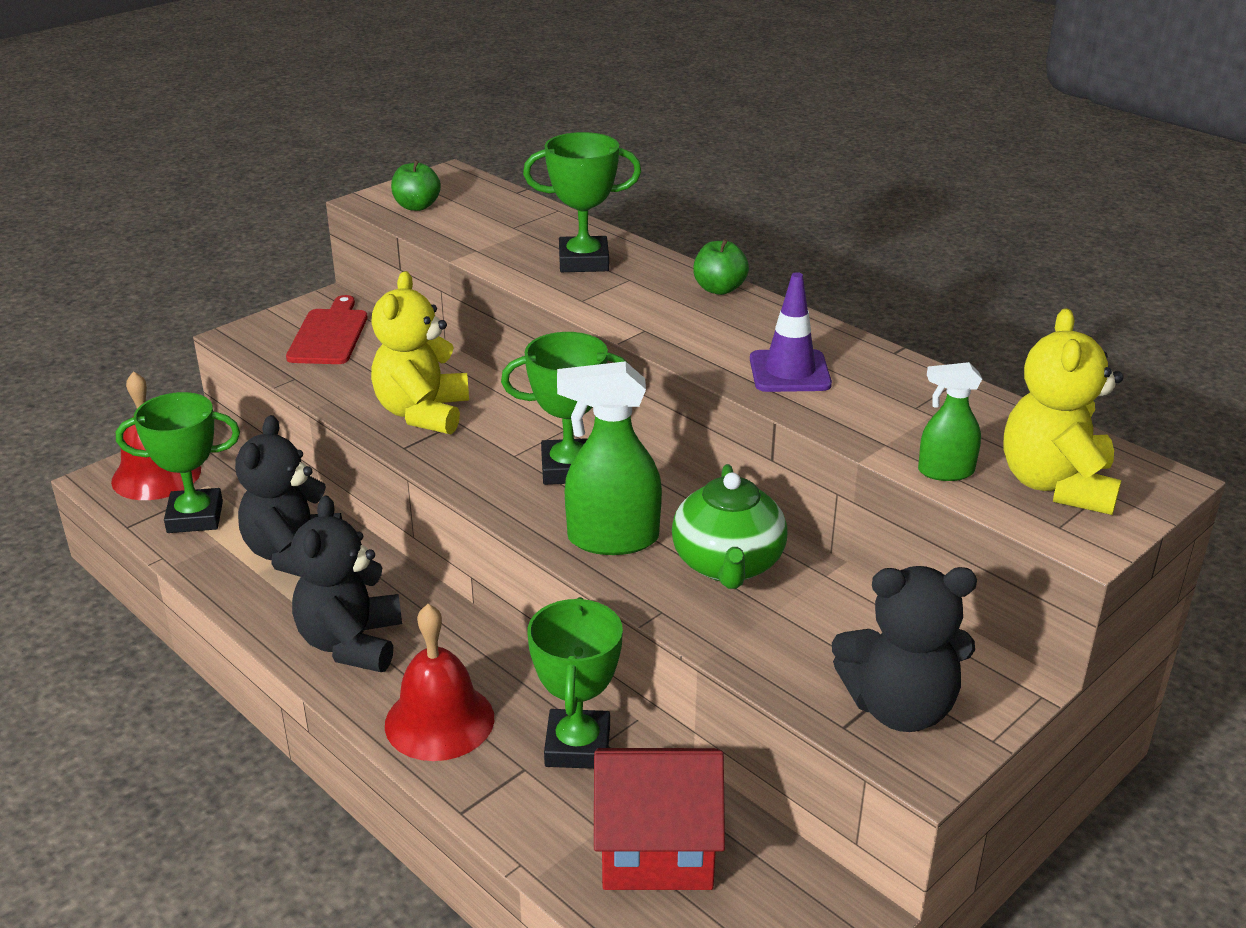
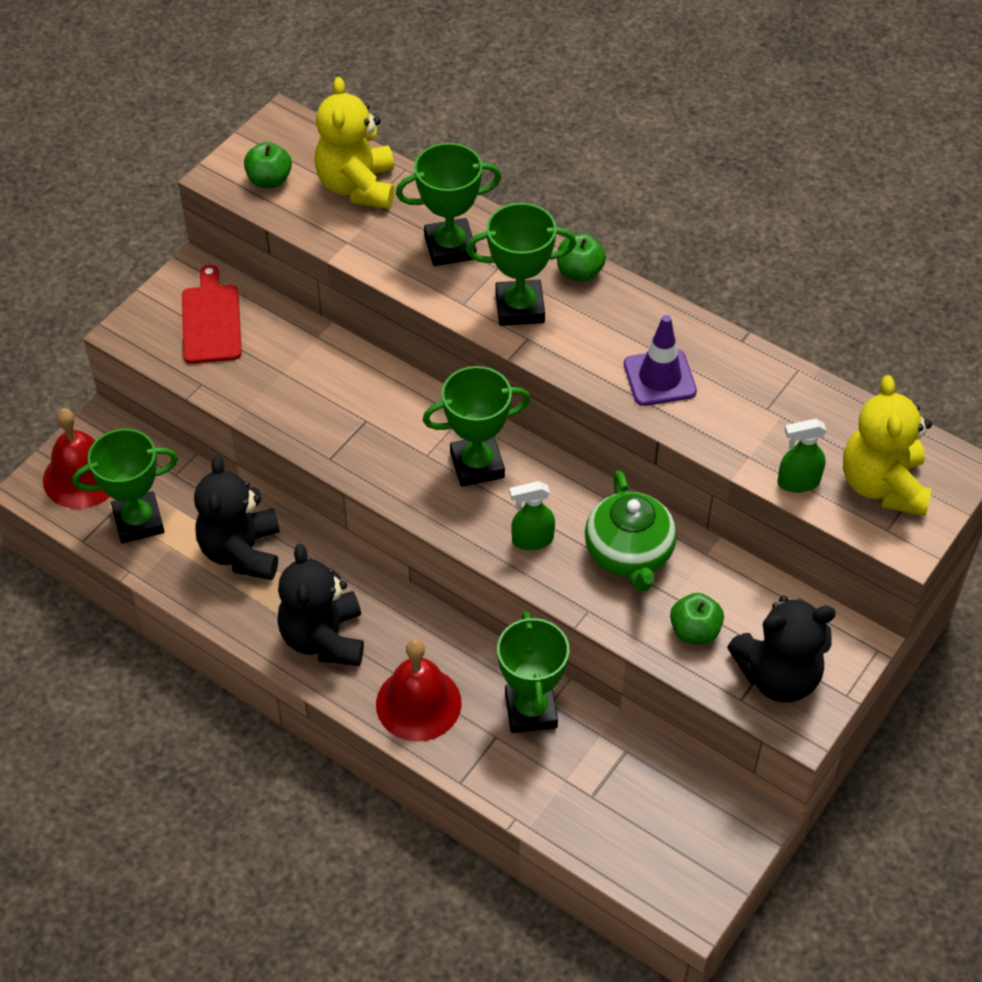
camera: 10 degrees left, 20 degrees up
yellow teddy bear [371,271,469,434] -> yellow teddy bear moved to [314,77,394,209]
green spray bottle [557,361,662,555] -> green spray bottle [509,481,555,550], size x0.57
red house [594,748,725,890] -> none
none -> green trophy [466,203,576,326]
none -> green apple [670,593,724,644]

